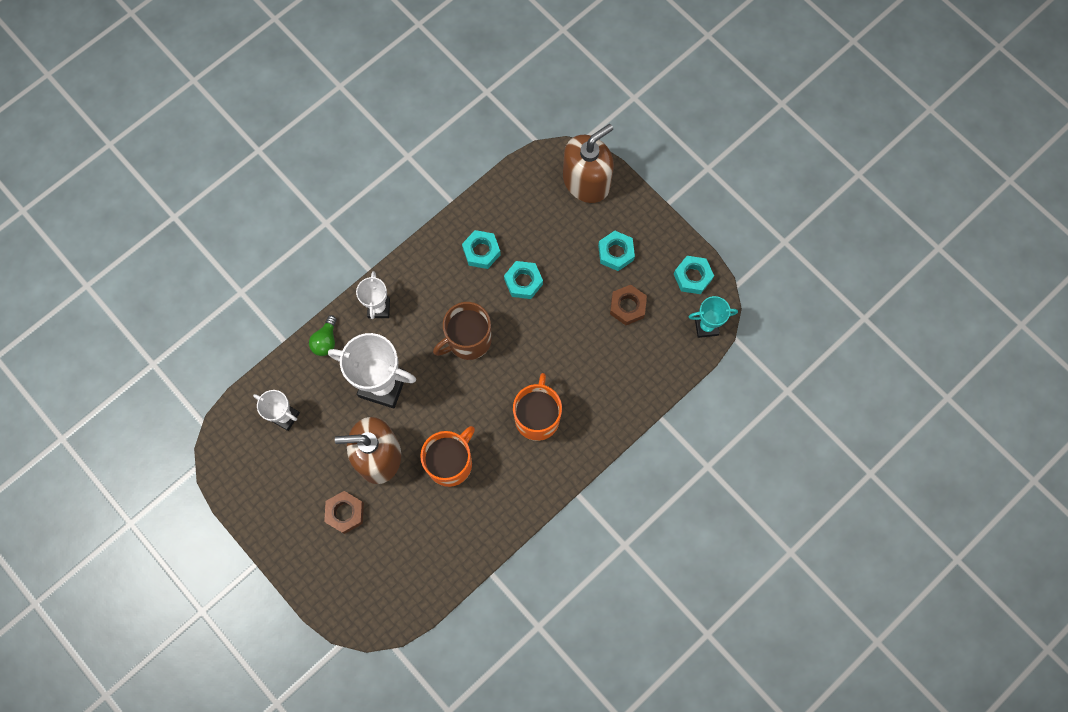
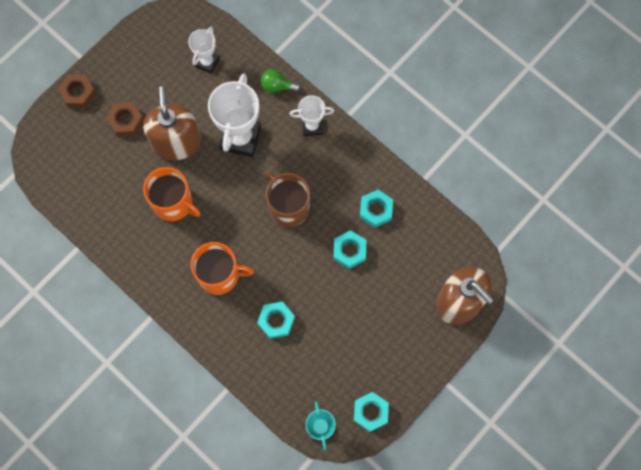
camera: 85 degrees right, 0 degrees up
turquoise nut [598,231,635,271] -> turquoise nut moved to [257,302,295,339]
brown nut [610,285,647,325] -> brown nut moved to [58,74,96,108]

